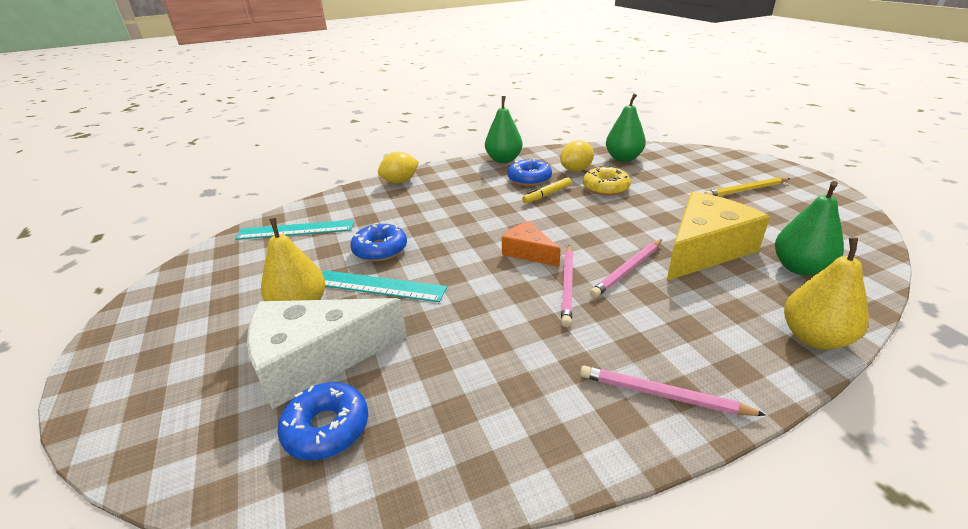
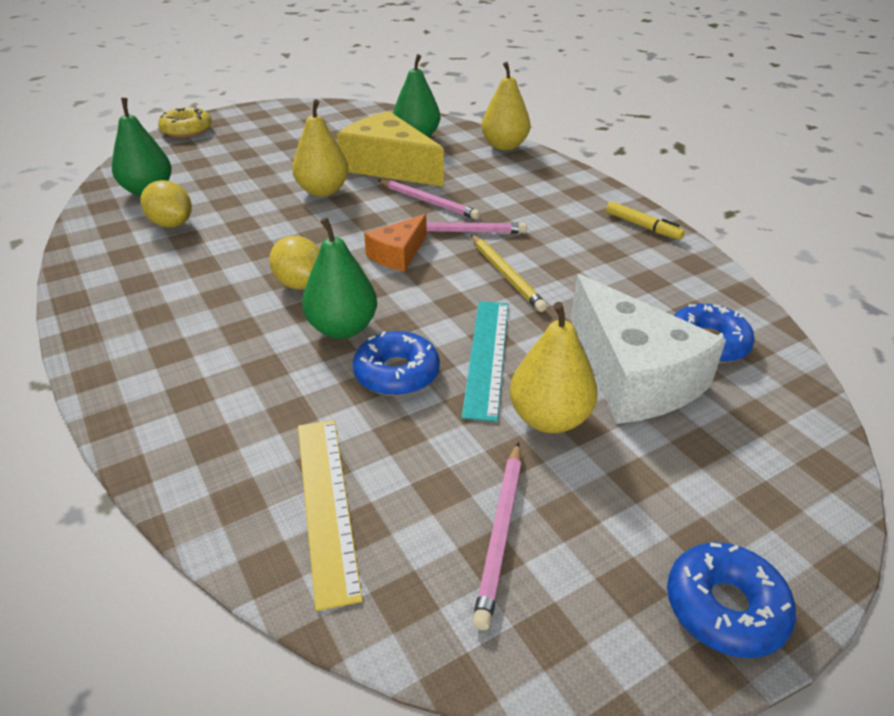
camera: 100 degrees left, 5 degrees up
turquoise ruler [235,220,354,240] -> yellow ruler [298,420,363,611]
yellow lemon [378,152,419,183] -> yellow lemon moved to [269,236,320,289]
green pear [485,96,523,163] -> green pear moved to [302,217,377,339]
blue donut [508,159,552,186] -> blue donut moved to [667,542,796,658]
yellow marker [522,177,572,203] -> yellow marker moved to [606,201,685,240]
pink pencil [580,366,766,416] -> pink pencil moved to [472,442,522,630]
yellow donut [583,166,631,196] -> yellow donut moved to [158,106,212,138]
yellow pencil [704,177,790,196] -> yellow pencil moved to [471,234,547,312]
none -> yellow pear [292,99,348,197]

